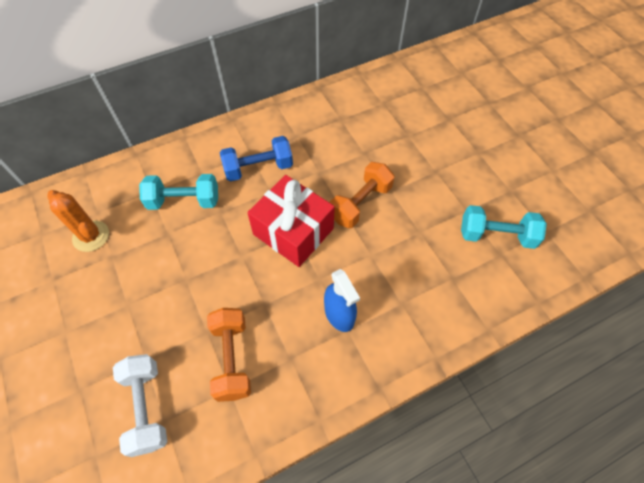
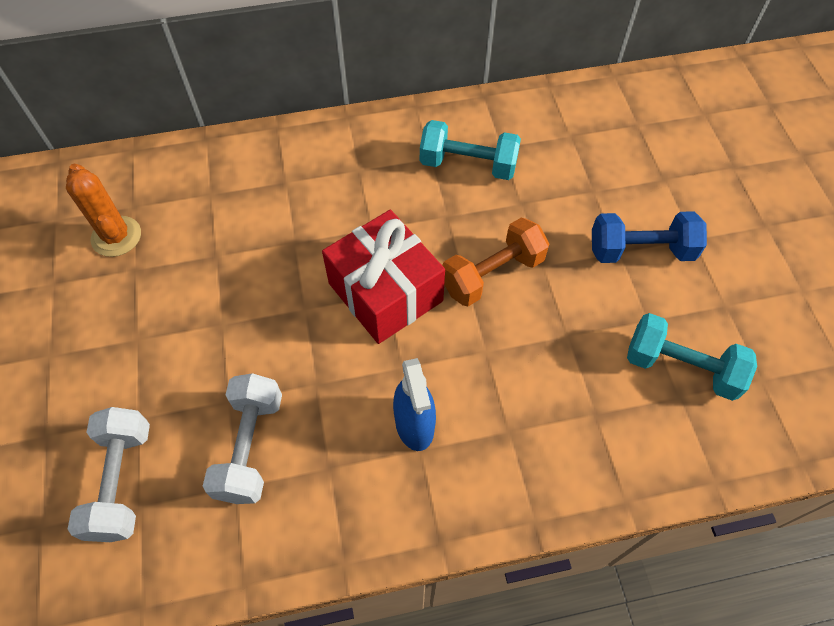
camera: 15 degrees right, 0 degrees up
turquoise dumbbell [139,174,218,210] -> turquoise dumbbell moved to [420,120,521,180]
orange dumbbell [207,308,251,402] -> white dumbbell [203,373,282,504]
blue dumbbell [220,136,293,182] -> blue dumbbell moved to [592,211,707,263]

